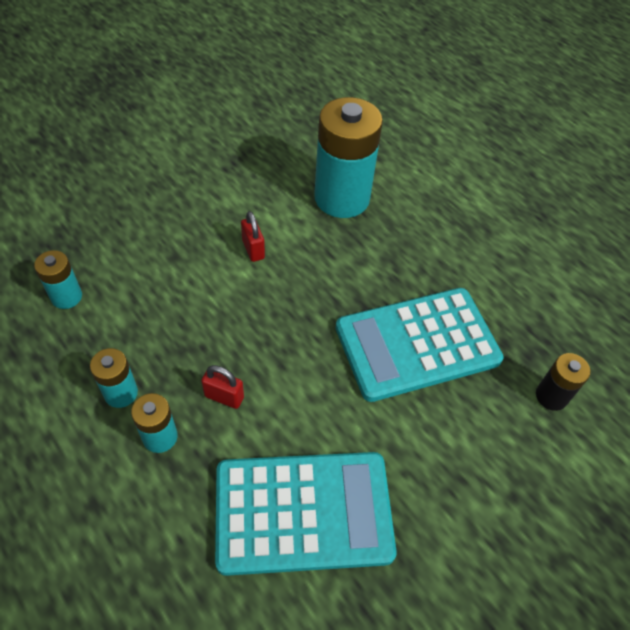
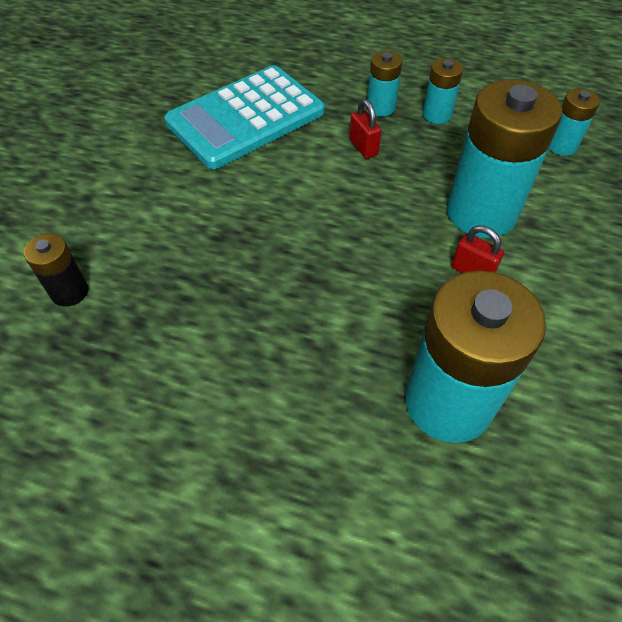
camera: 150 degrees right, 0 degrees up
red padlock [201,365,244,409] -> red padlock turned 75 degrees clockwise [349,99,382,159]
turquoise calculator [336,288,504,402] -> none
none -> turquoise battery [447,79,562,238]

